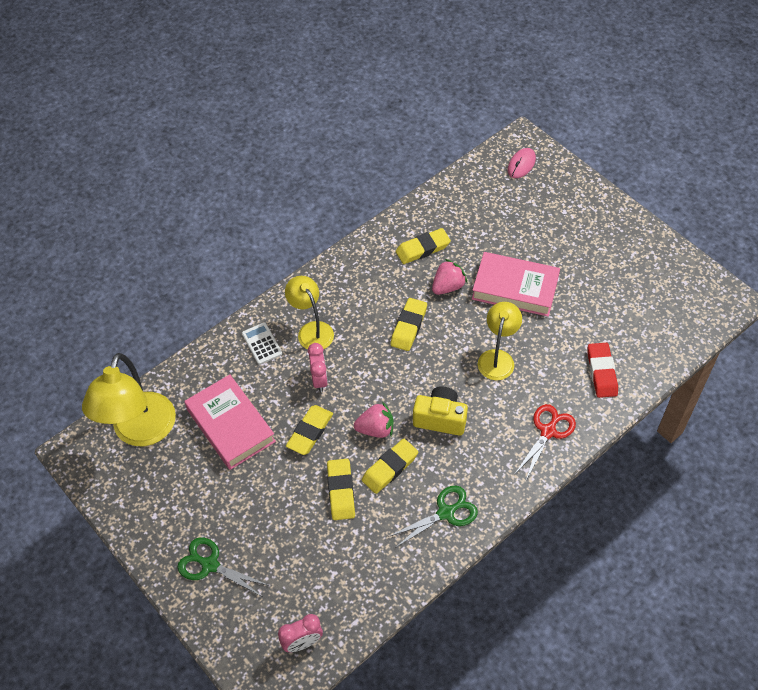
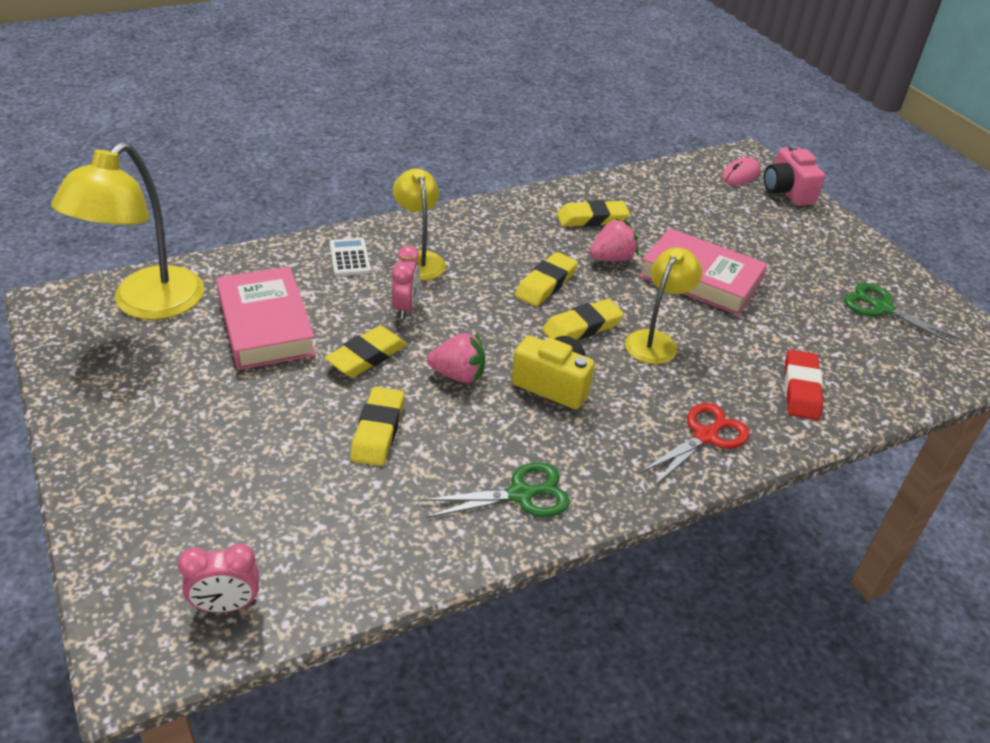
camera: 10 degrees right, 15 degrees down
green scissors [177,537,270,597] -> green scissors moved to [844,283,961,346]
yellow eraser [362,439,418,494] -> yellow eraser moved to [542,299,624,340]
none -> pink camera [764,145,825,206]

